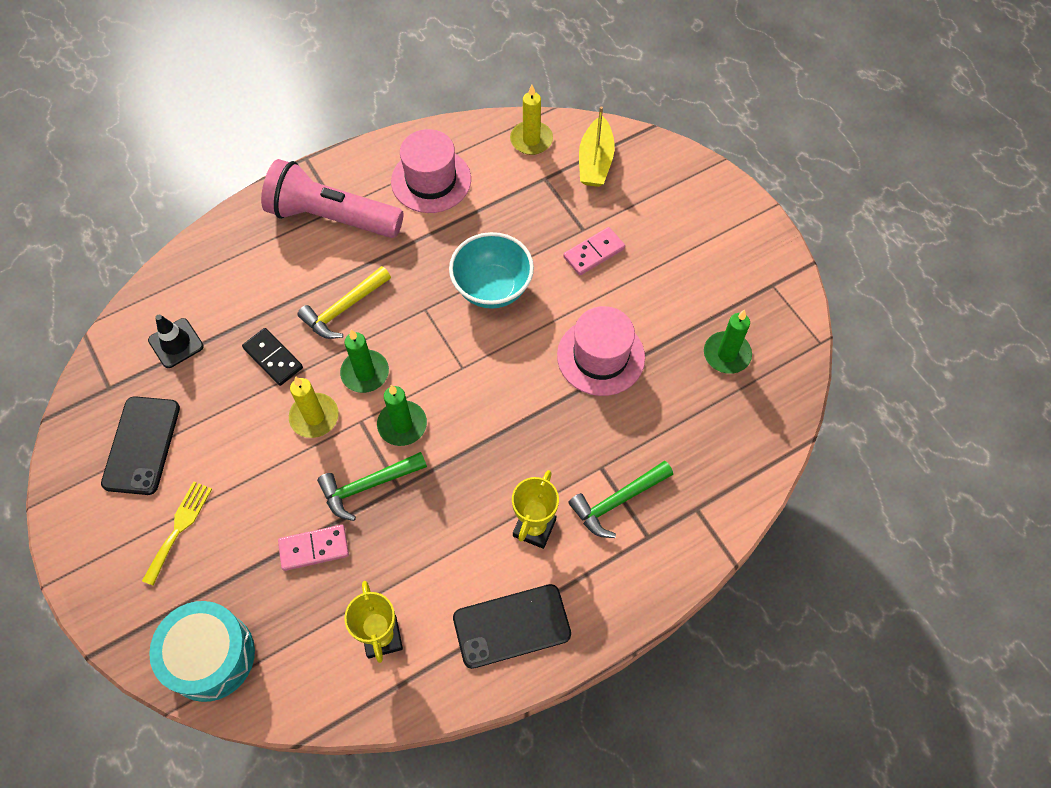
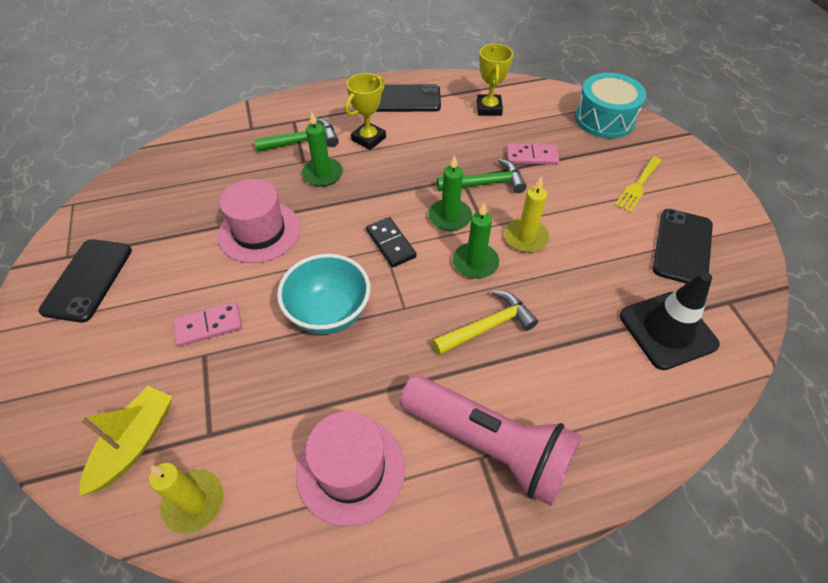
camera: 165 degrees left, 10 degrees down
black traffic cone [148,315,204,368] -> black traffic cone [620,272,720,370], size x1.61
black domino [242,328,303,386] -> black domino moved to [366,217,417,268]
green candle [704,310,752,374] -> green candle moved to [302,112,343,187]
none -> black phone [38,239,132,323]

